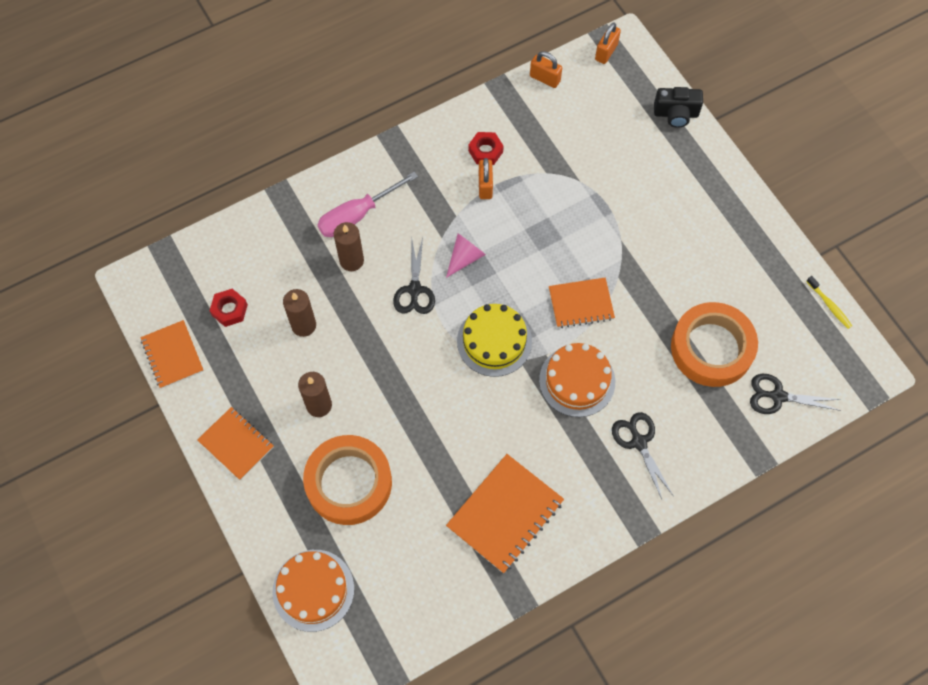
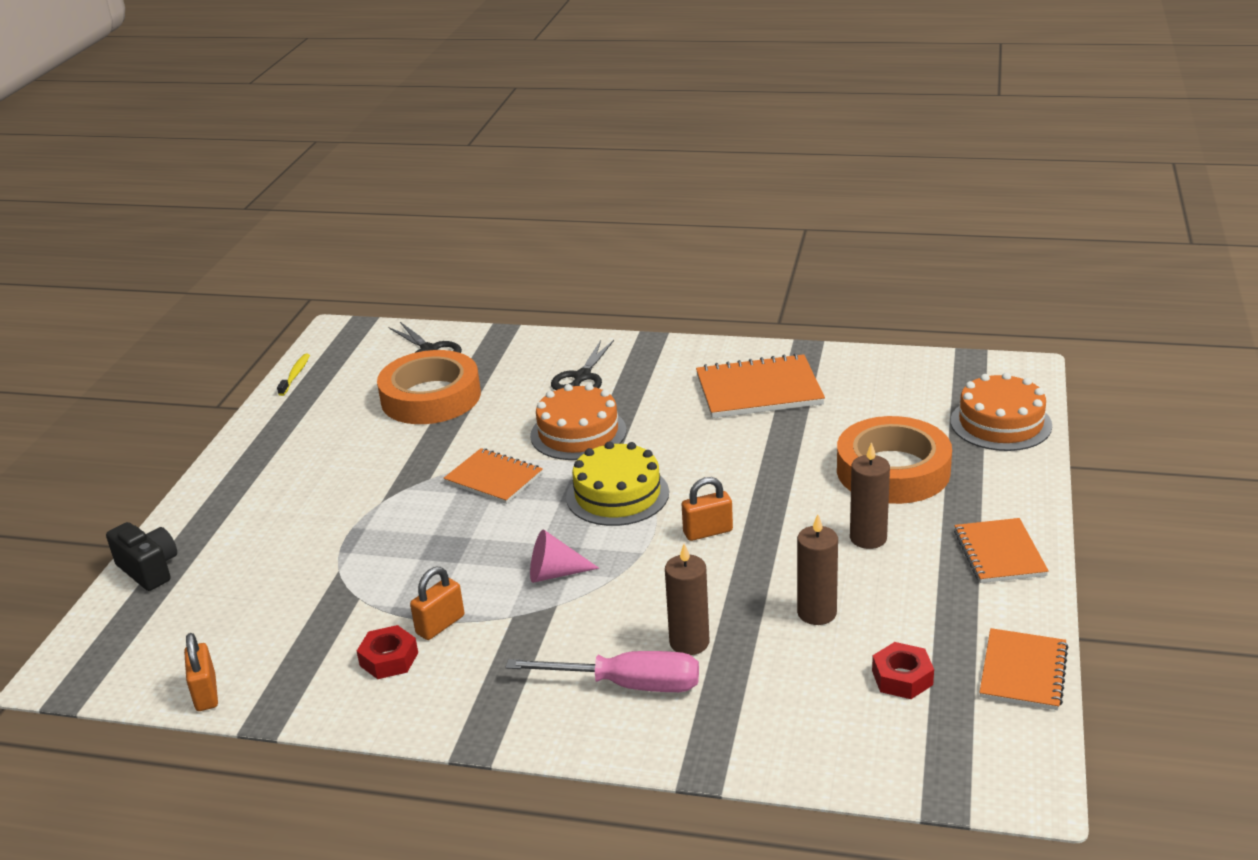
camera: 135 degrees left, 35 degrees down
black scissors [393,238,435,314] -> none
orange padlock [595,23,621,64] -> orange padlock moved to [682,477,733,541]

